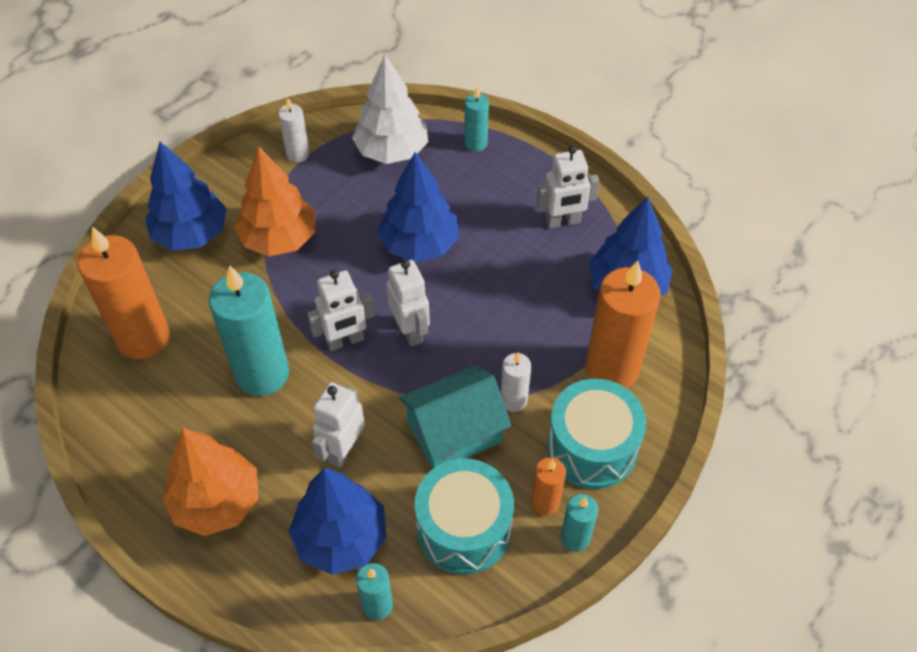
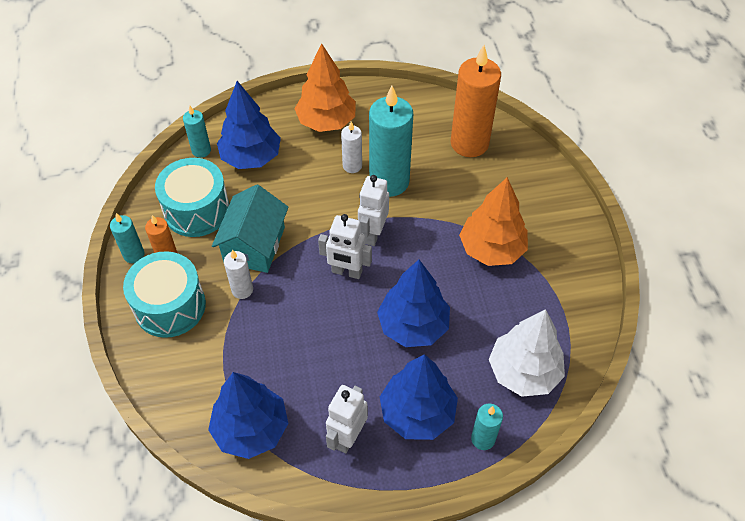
camera: 130 degrees right, 0 degrees up
blue tree [145,142,227,251] -> blue tree moved to [380,354,458,440]
white candle [278,98,310,162] -> white candle moved to [341,122,362,173]
white robot [312,382,365,468] -> none
orange candle [585,260,661,388] -> none

